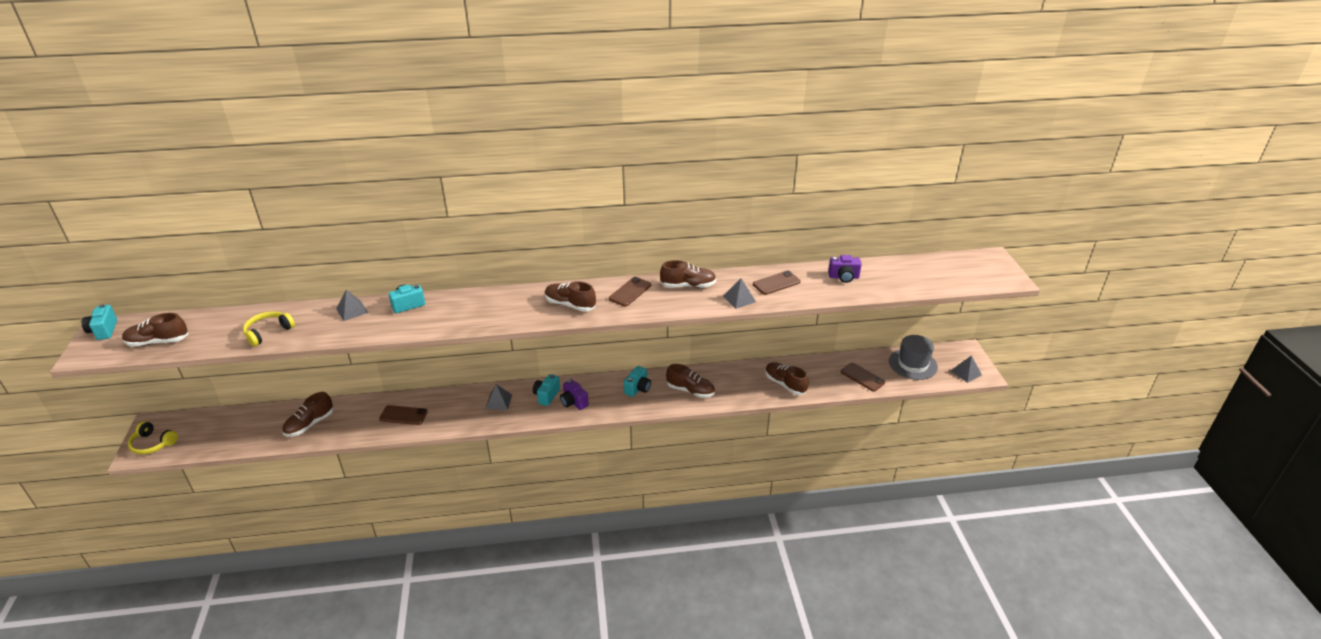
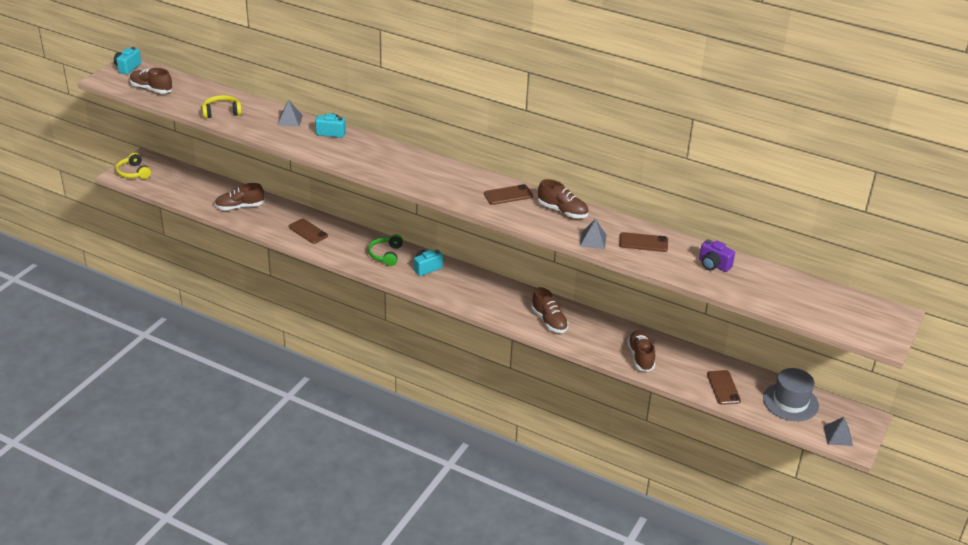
camera: 35 degrees right, 0 degrees up
grey pyramid [486,384,512,410] -> green headphones [368,234,403,266]
brown shoe [545,281,596,311] -> none
purple camera [560,379,589,410] -> none
turquoise camera [624,366,651,397] -> none

